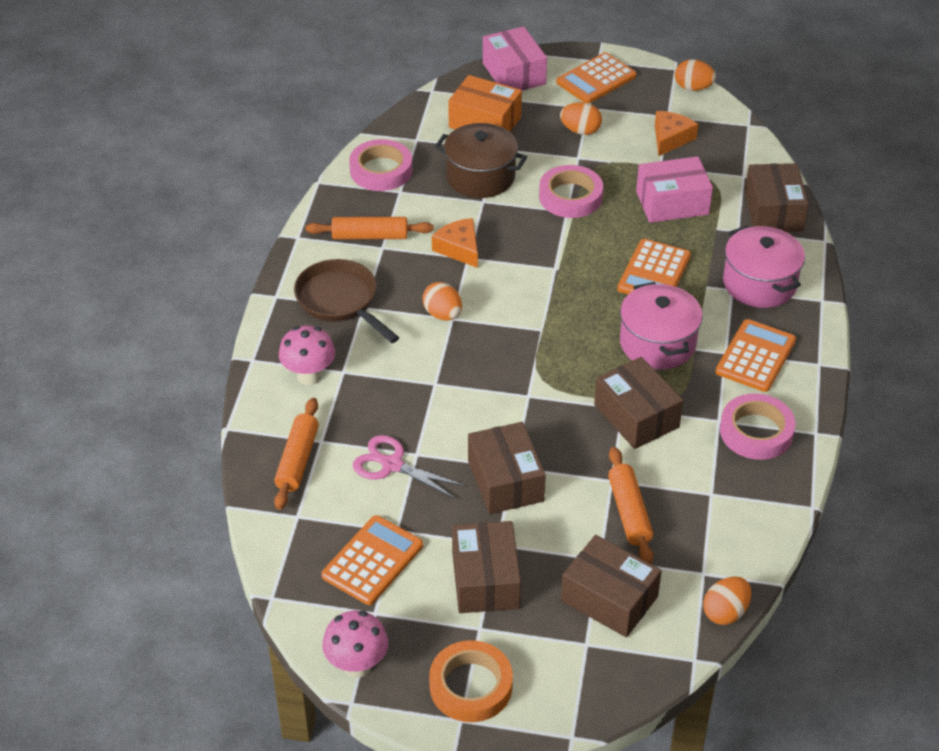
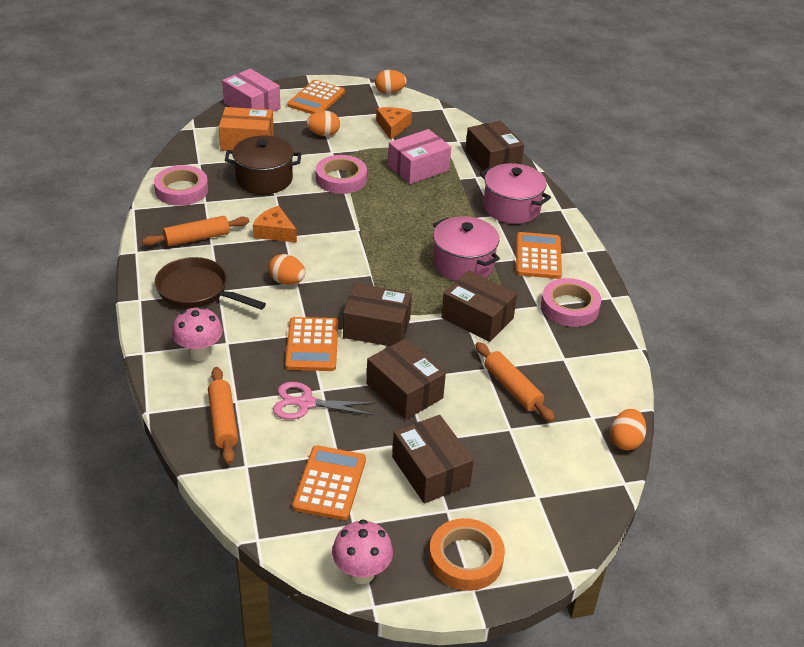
camera: 25 degrees left, 5 degrees down
brown box [561,535,662,637] -> brown box moved to [343,283,412,346]
orange calculator [617,239,691,294] -> orange calculator moved to [285,317,338,371]

